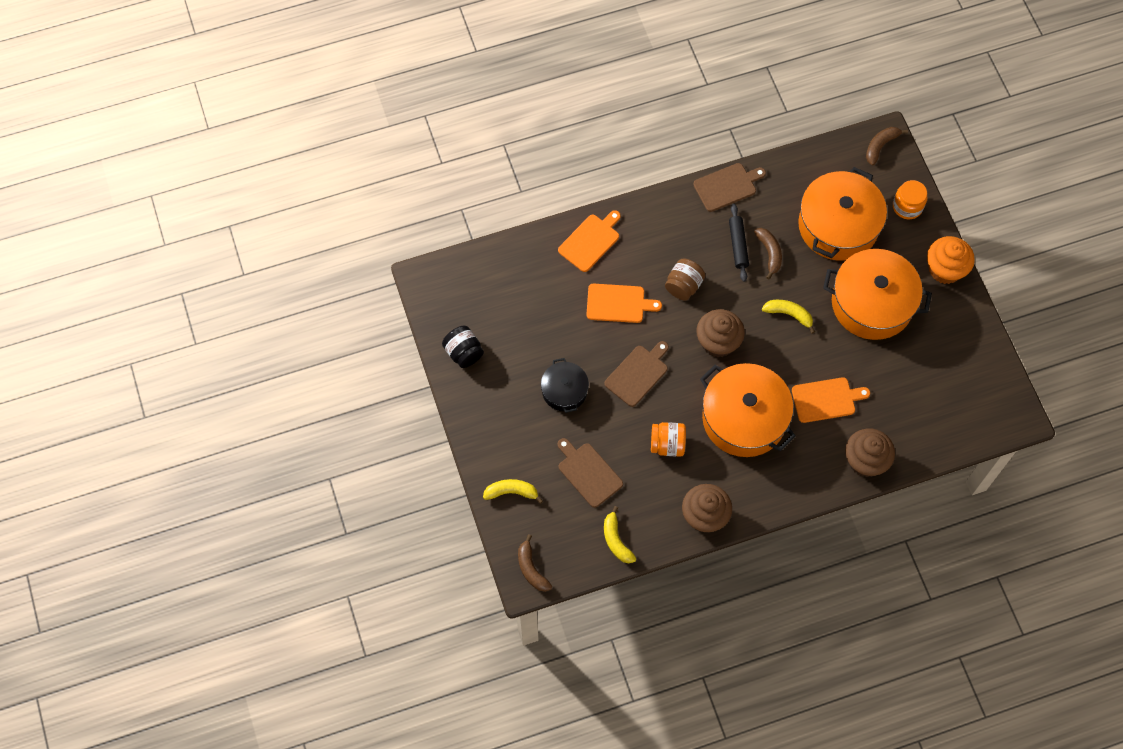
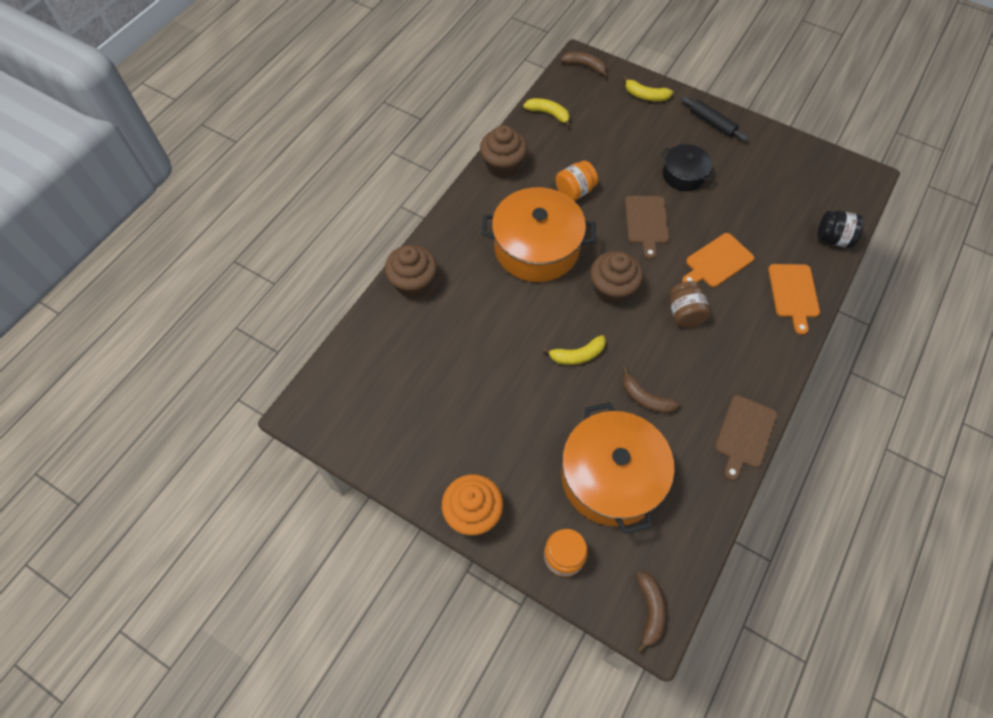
camera: 140 degrees right, 5 degrees down
black jar [442,326,484,368] -> black jar moved to [818,211,864,248]
yellow banana [483,479,543,504] -> yellow banana turned 60 degrees clockwise [623,76,673,101]
brown cutting board [557,438,623,508] -> none
black rolling pin [729,204,749,282] -> black rolling pin moved to [681,96,749,141]
orange cutting board [792,377,870,423] -> none
orange pot [823,249,932,340] -> none

